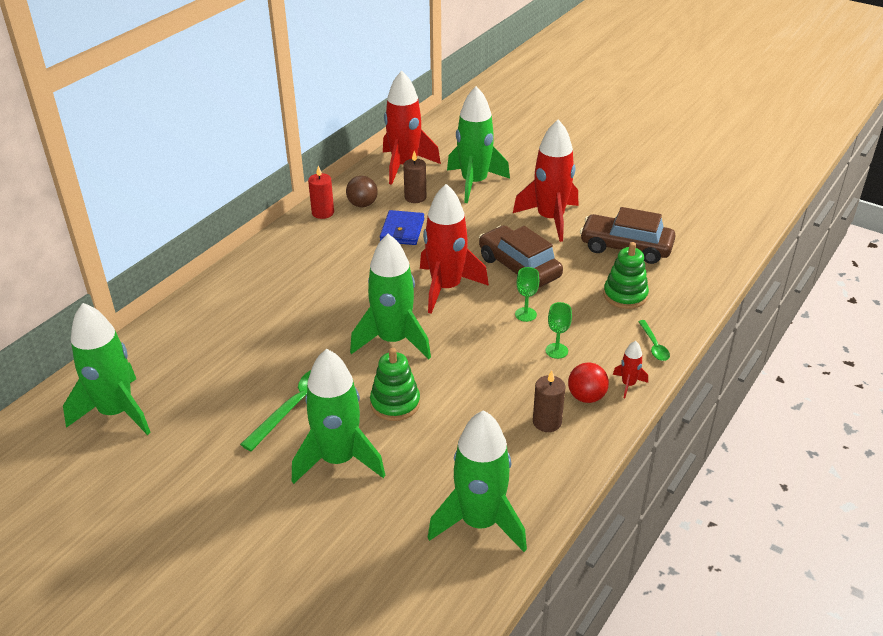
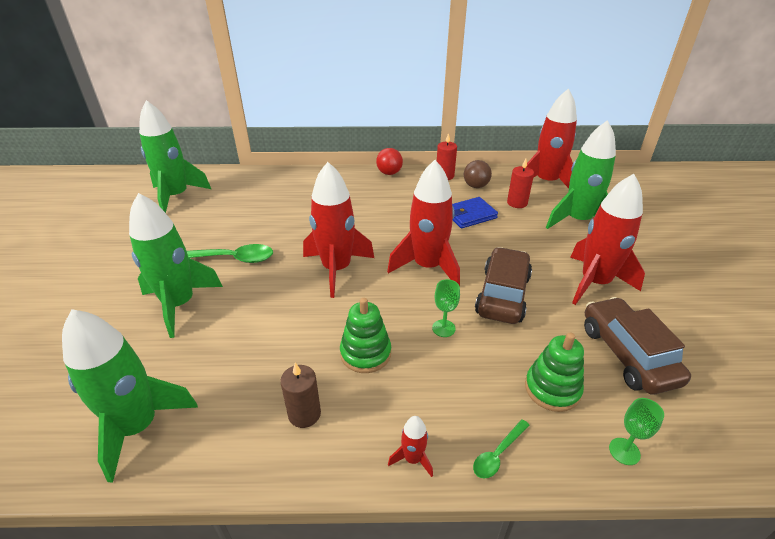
camera: 55 degrees right, 0 degrees up
green rocket [350,234,431,359] -> red rocket [303,162,374,298]
green stacking toy [370,348,420,421] -> green stacking toy moved to [340,298,391,373]
brown candle [403,151,426,203] -> red candle [507,159,534,208]
green goblet [546,302,572,359] -> green goblet moved to [609,398,664,465]
red ball [568,363,609,403] -> red ball moved to [376,148,403,175]

